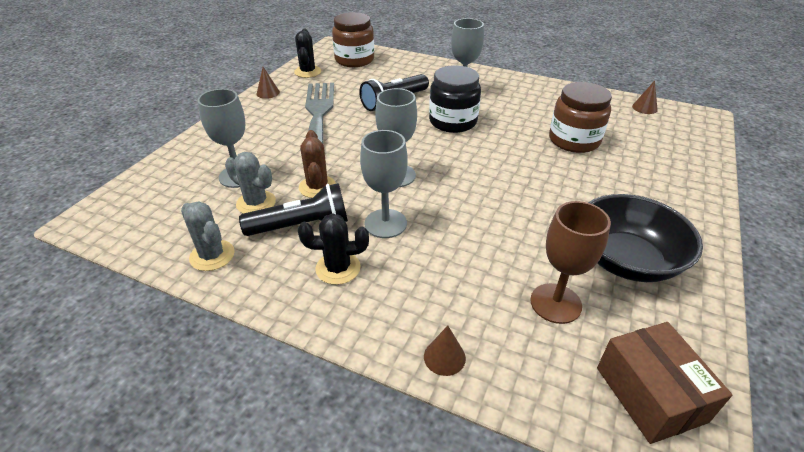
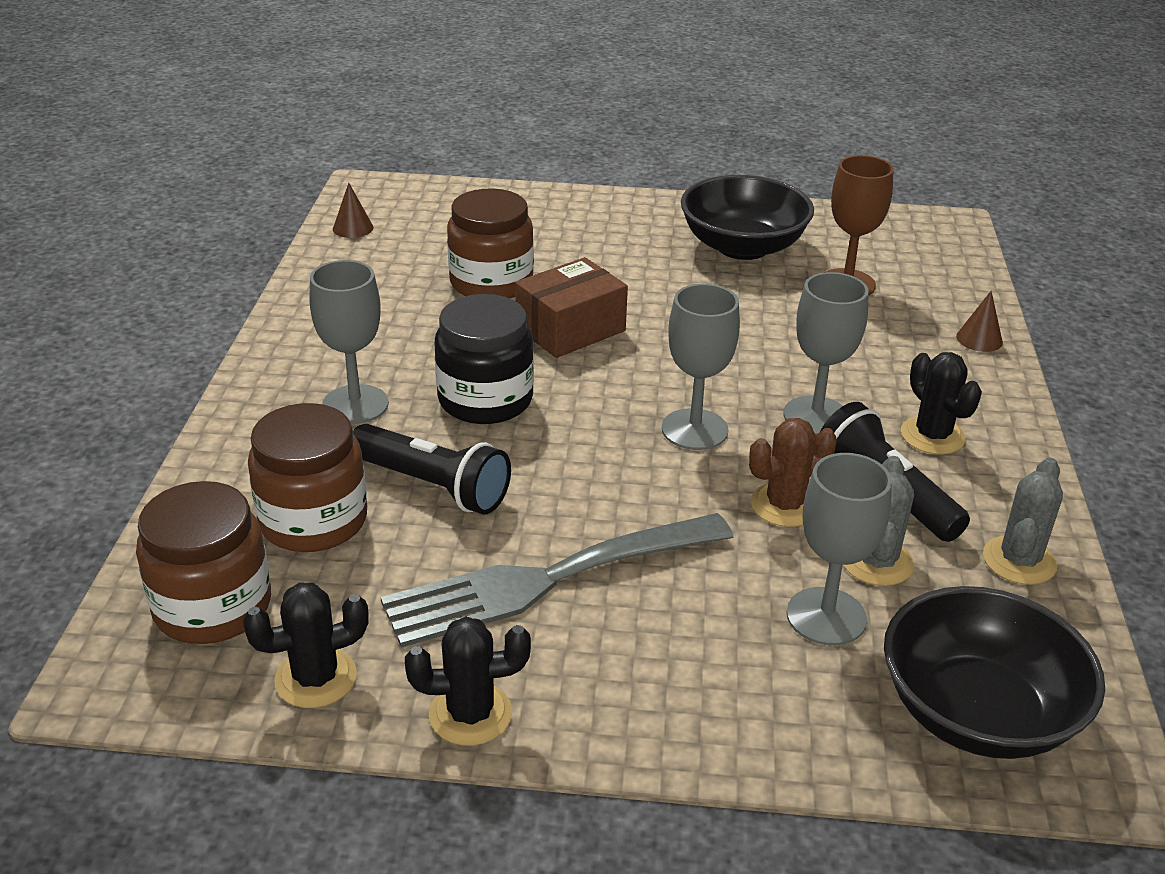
camera: 110 degrees left, 5 degrees down
brown cone [256,67,280,99] -> black cactus [405,617,531,746]
brown box [597,322,732,444] -> brown box moved to [515,257,628,358]
none -> brown jar [248,403,367,552]
none -> black bowl [884,586,1105,759]

